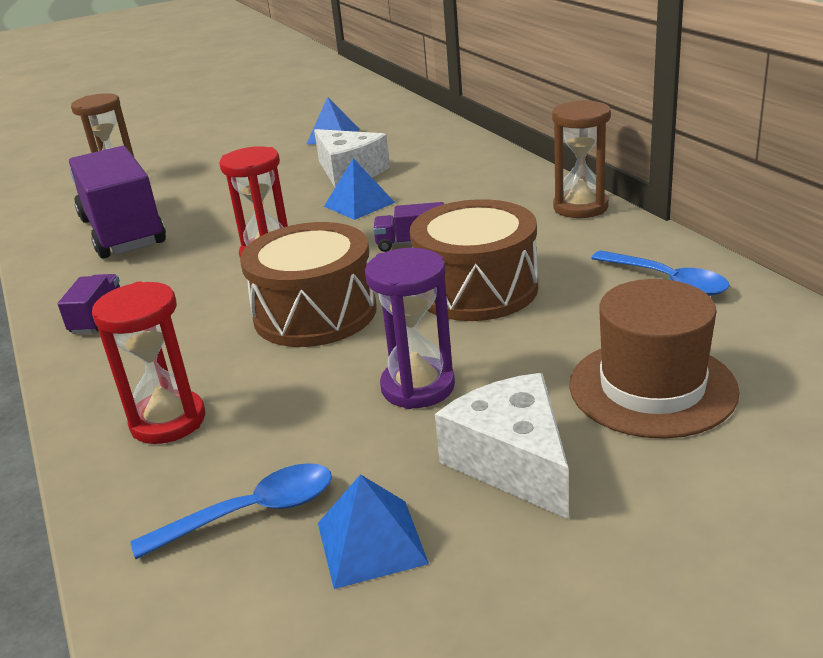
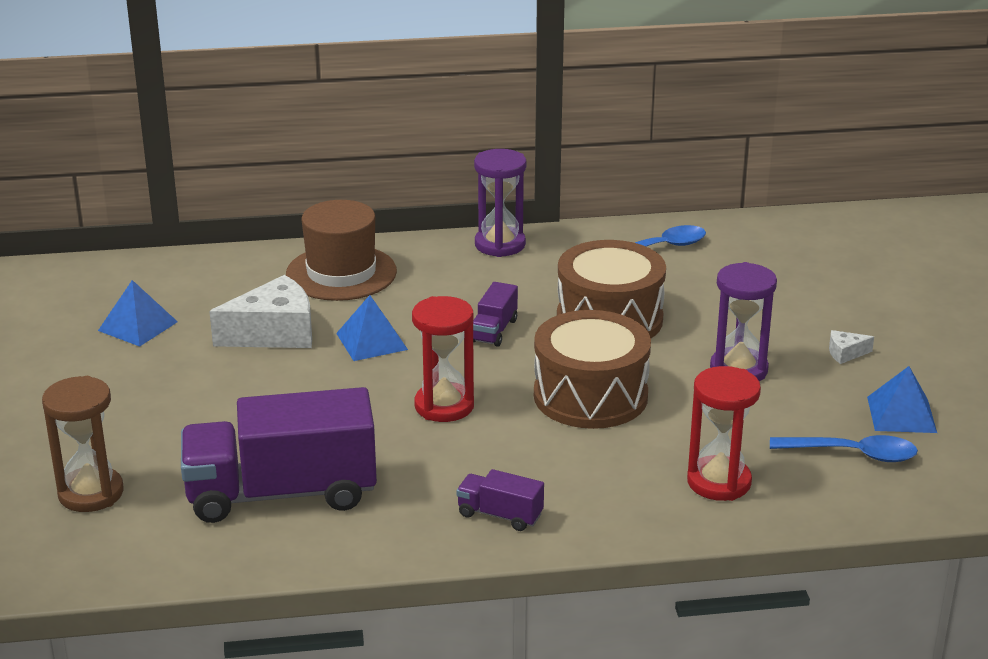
camera: 75 degrees left, 0 degrees up
blue spoon [131,463,332,559] -> blue spoon turned 105 degrees clockwise [770,435,918,462]
white cheese [435,373,569,519] -> white cheese [829,330,874,364], size x0.43
brown hourglass [552,100,611,218] -> purple hourglass [474,149,527,257]
brown hat [569,279,740,439] -> brown hat moved to [286,200,397,301]

